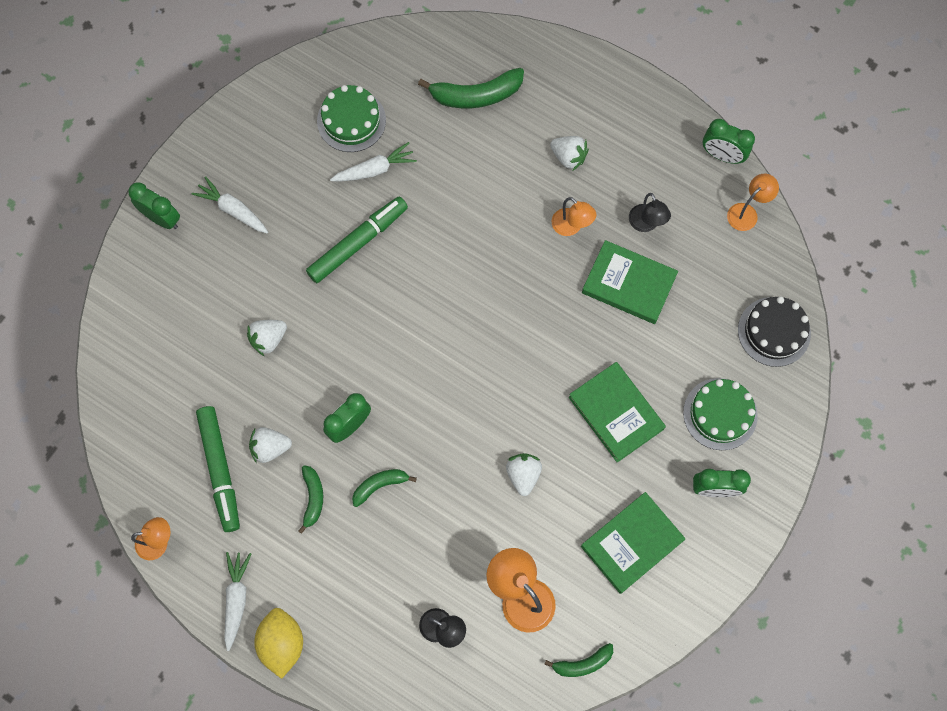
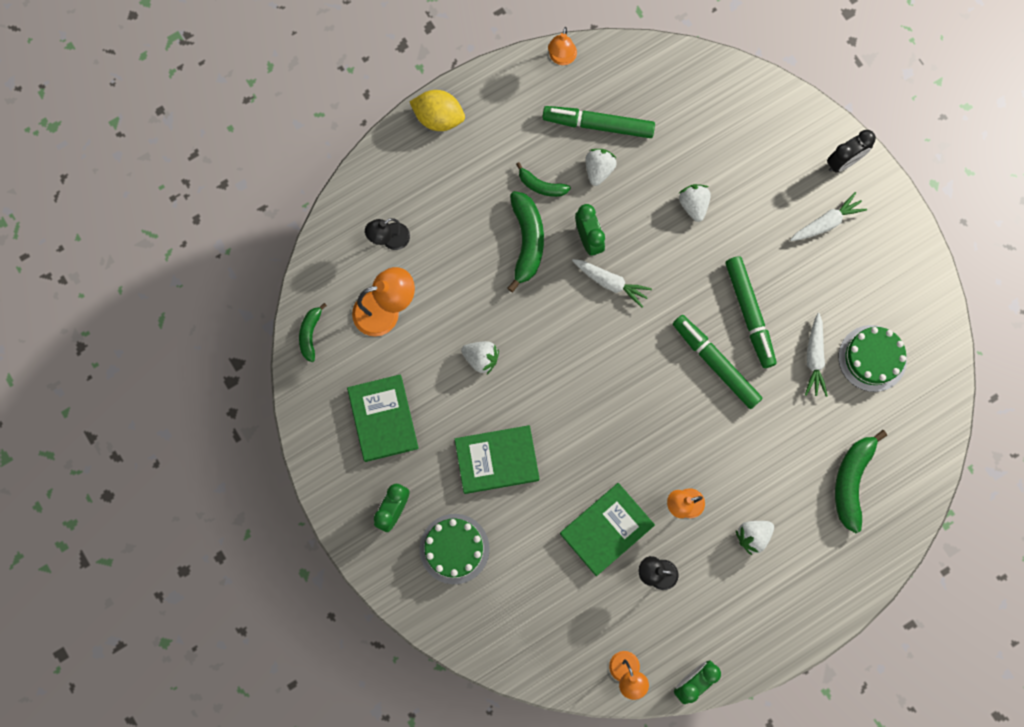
camera: 115 degrees right, 5 degrees up
green clock [128,182,180,229] -> black clock [827,130,876,173]
white carrot [224,552,251,651] -> white carrot moved to [572,259,652,308]
green banana [352,469,417,507] -> green banana [508,191,544,292], size x1.71
black cake [738,296,811,367] -> none
none -> green marker [673,315,763,409]

